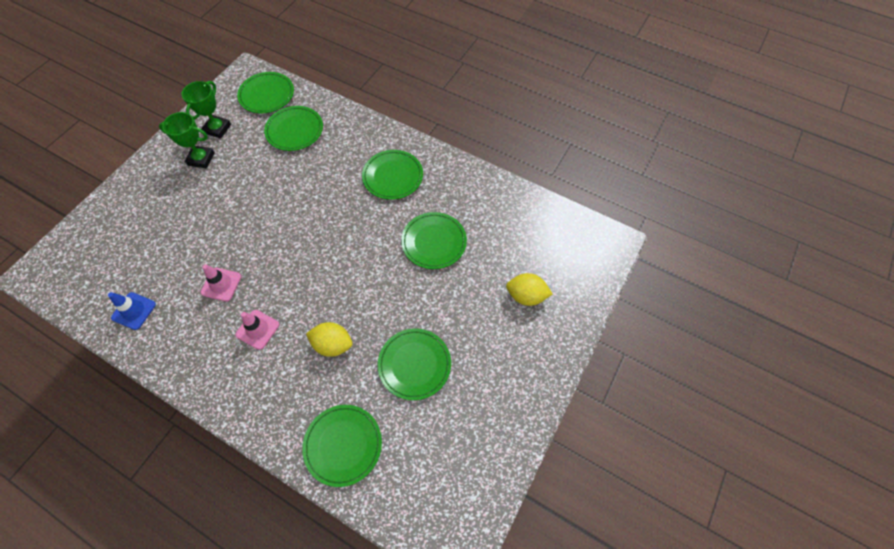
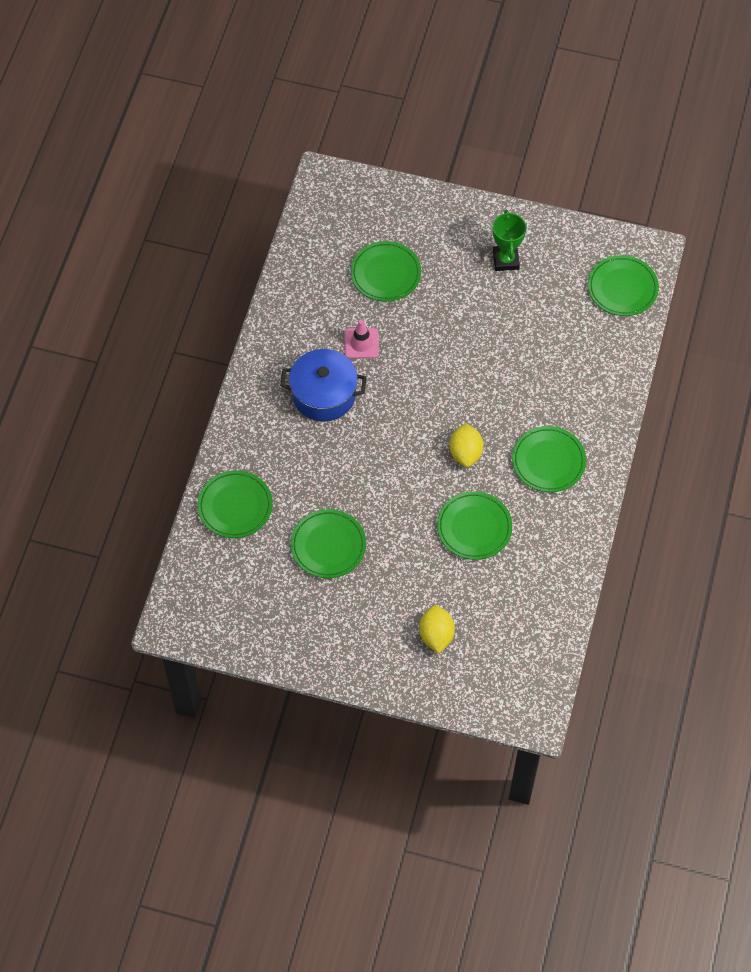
camera: 75 degrees right, 0 degrees up
blue traffic cone [108,292,156,330] -> none
green trophy [182,81,231,139] -> none
pink traffic cone [235,310,280,350] -> blue pot [280,349,367,421]
green plate [264,106,323,151] -> green plate moved to [351,241,421,302]
yellow lemon [306,322,353,357] -> yellow lemon moved to [449,423,484,467]

